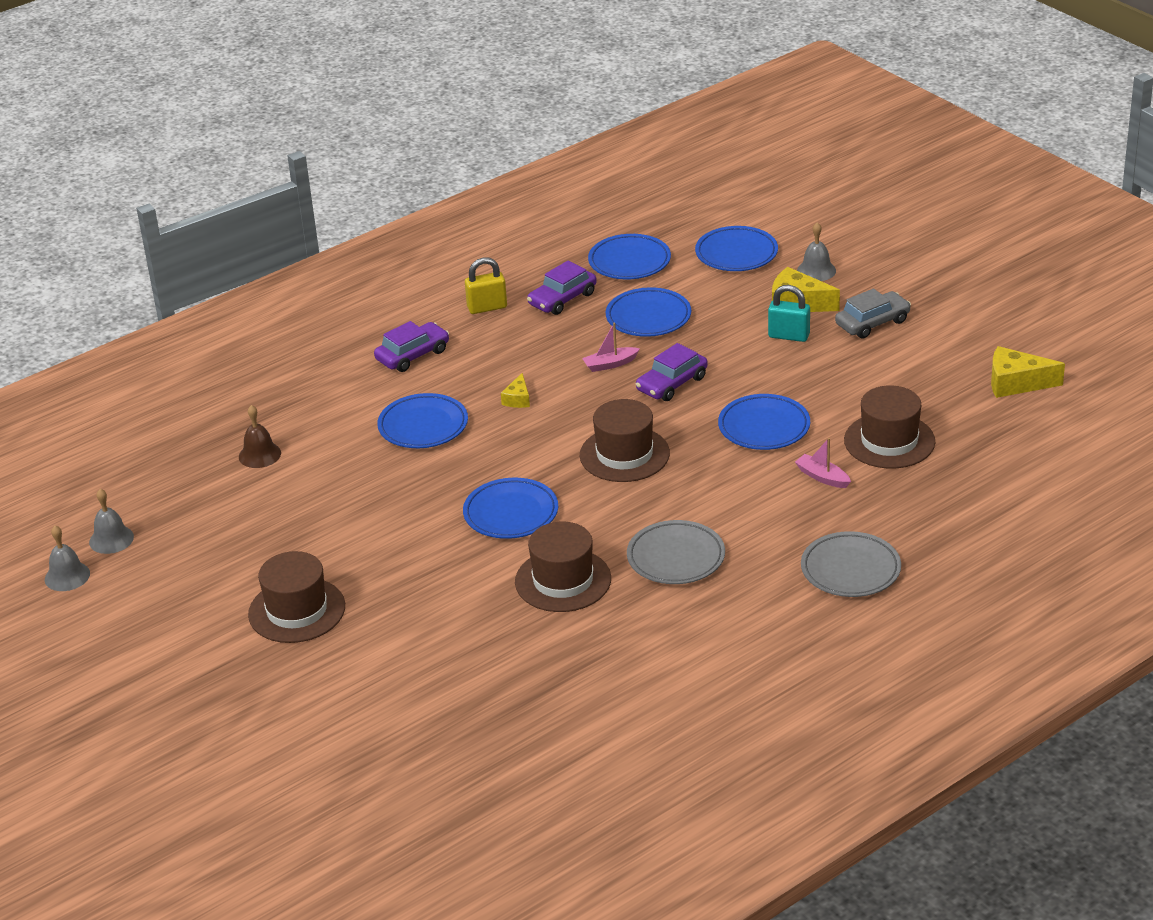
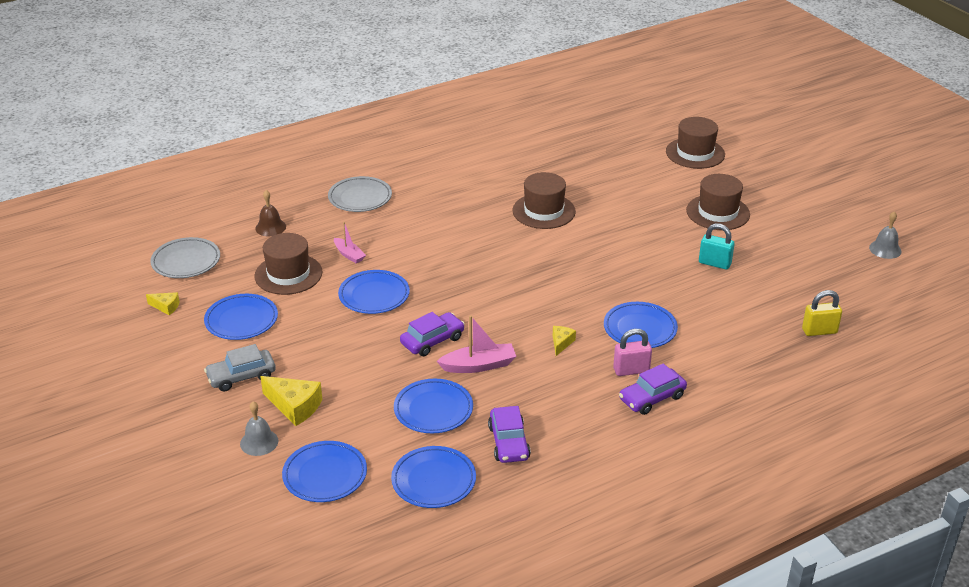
camera: 175 degrees left, 0 degrees up
grey bell [89,489,134,554] -> none
brown bell [239,405,281,468] -> brown bell moved to [255,190,286,236]
blue plate [463,478,558,539] -> blue plate moved to [204,294,278,340]
yellow padlock [465,257,507,314] -> yellow padlock moved to [802,290,842,336]
purple car [527,261,597,315] -> purple car turned 120 degrees clockwise [488,406,531,463]
brown hat [580,399,670,482] -> brown hat moved to [666,117,725,169]
pink boat [582,323,640,372] -> pink boat [437,315,517,373], size x1.55
grey plate [627,520,725,584] -> grey plate moved to [150,237,220,278]
turquoise padlock [768,285,810,342] -> turquoise padlock moved to [699,223,735,270]
yellow cheese [991,346,1065,398] -> yellow cheese [146,292,180,315], size x0.56
none -> pink padlock [613,329,652,376]

